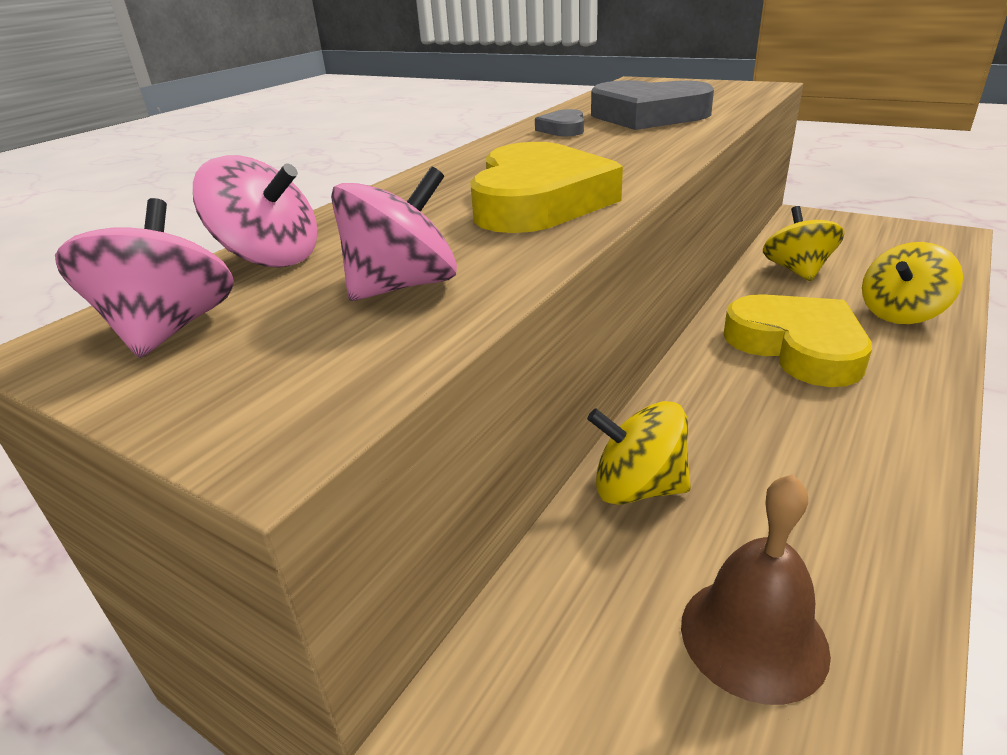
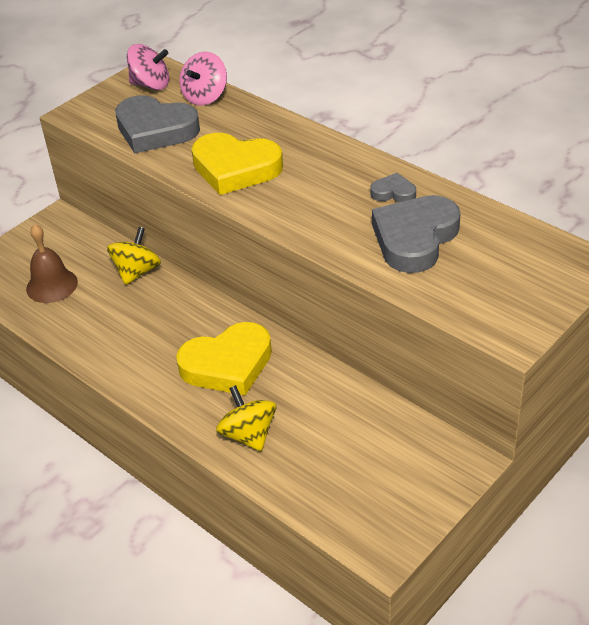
camera: 100 degrees right, 10 degrees up
pink spinning top [331,166,457,301] -> grey heart [115,95,200,153]
yellow spinning top [763,206,845,281] -> none

